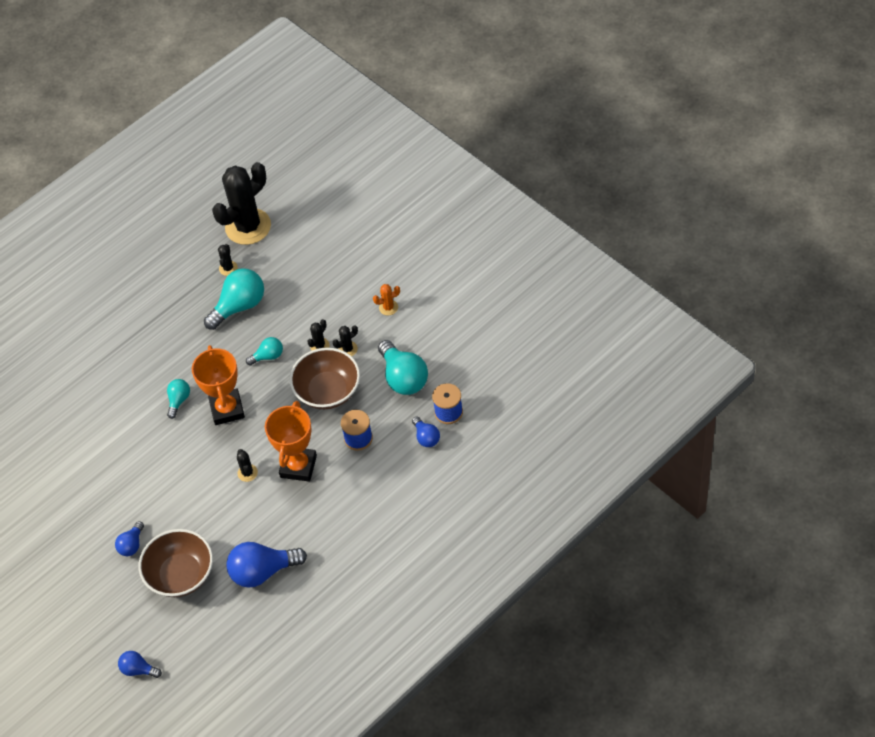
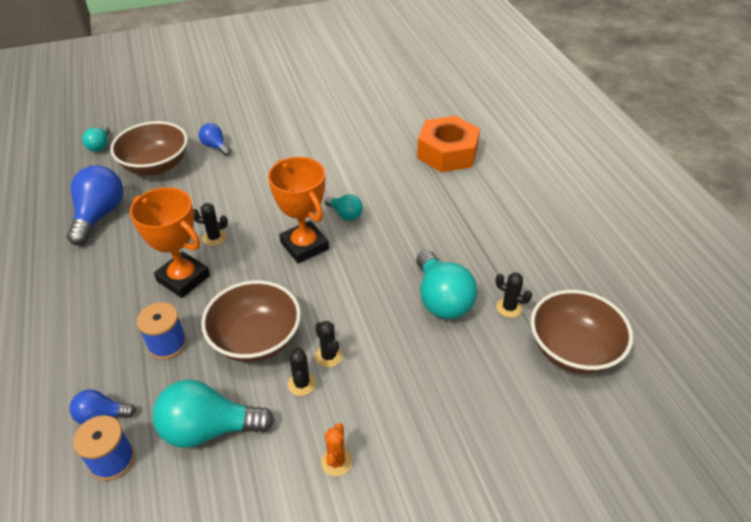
camera: 110 degrees right, 10 degrees down
blue light bulb [118,651,162,678] -> none
orange trophy [192,345,245,425] -> orange trophy turned 45 degrees clockwise [268,157,329,263]
black cactus [212,162,271,245] -> brown bowl [531,290,633,374]
turquoise light bulb [246,337,283,365] -> turquoise light bulb moved to [82,126,110,152]
none -> orange nut [417,116,480,172]

